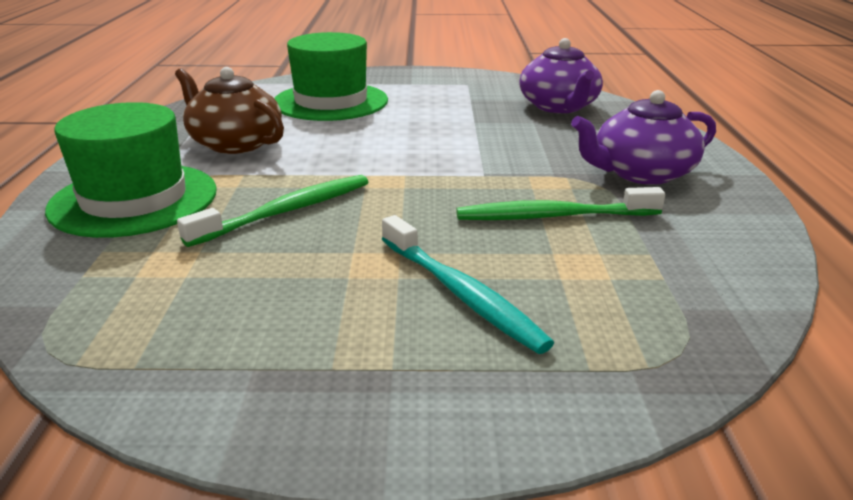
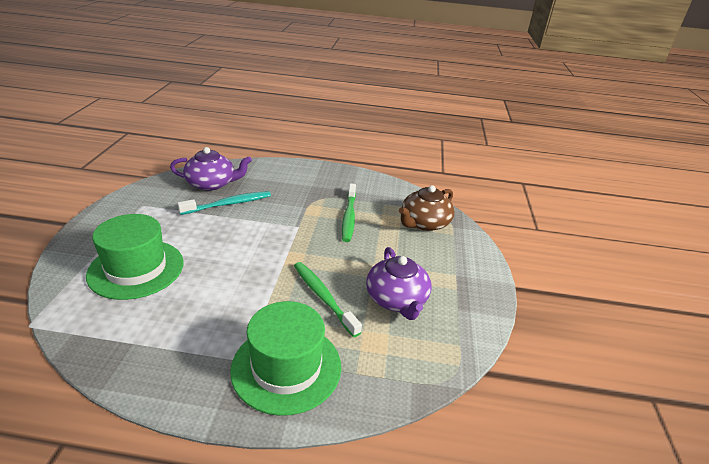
camera: 85 degrees left, 5 degrees up
brown teapot [175,67,284,154] -> brown teapot moved to [399,185,455,231]
turquoise toothbrush [382,215,554,354] -> turquoise toothbrush moved to [177,191,271,215]
purple teapot [571,90,716,185] -> purple teapot moved to [366,247,431,320]

